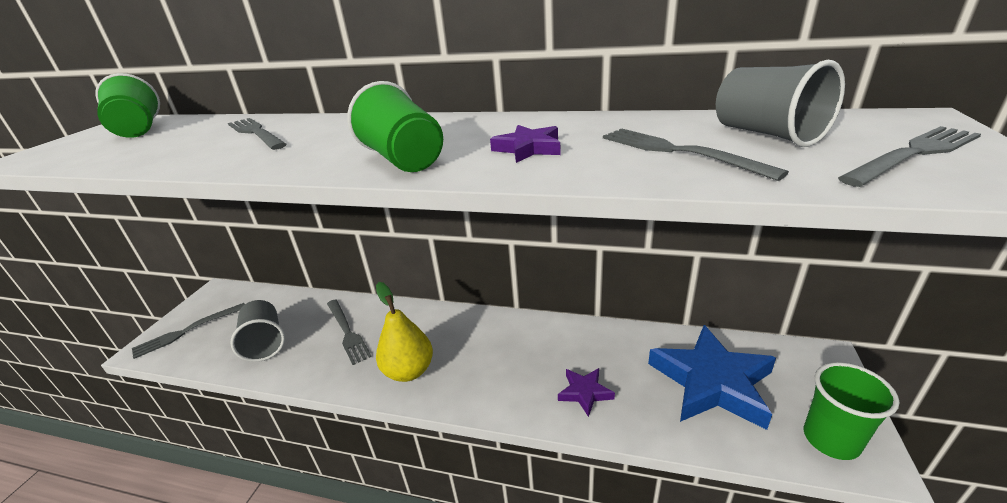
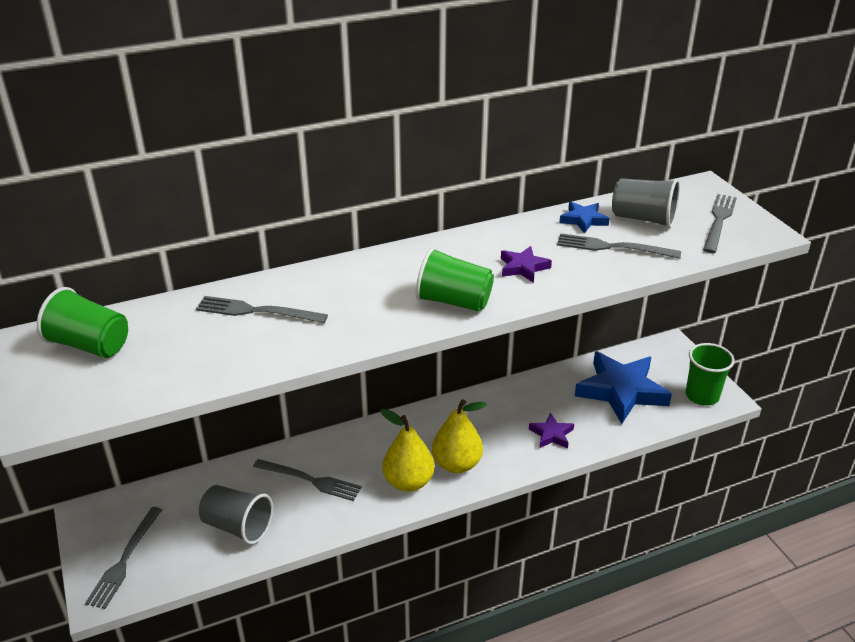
camera: 40 degrees left, 5 degrees up
none -> yellow pear [432,399,487,473]
none -> blue star [559,201,610,234]

